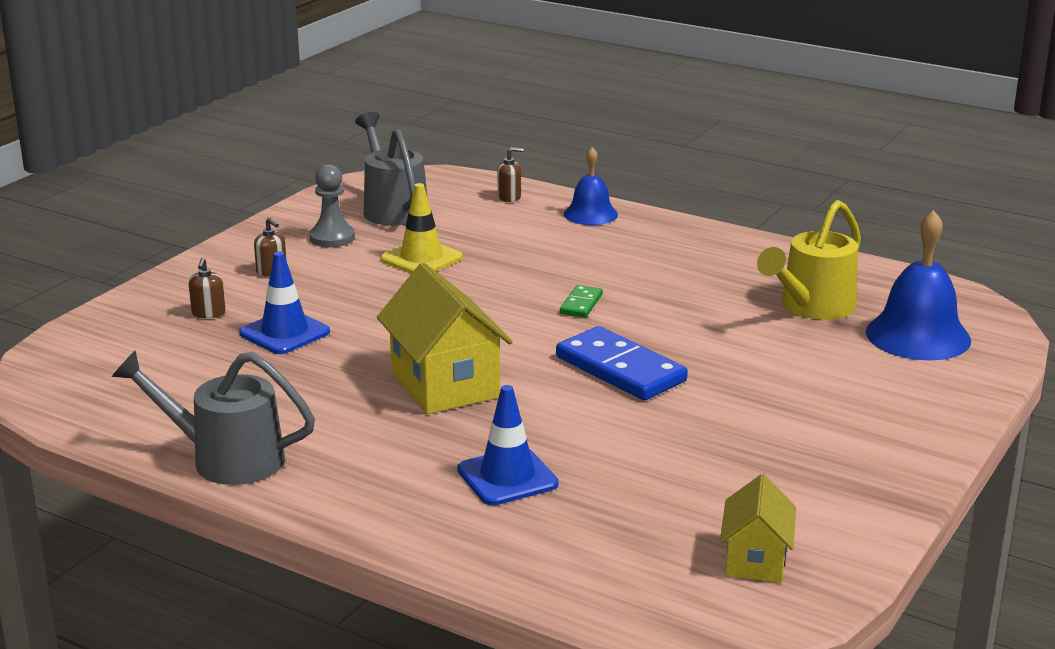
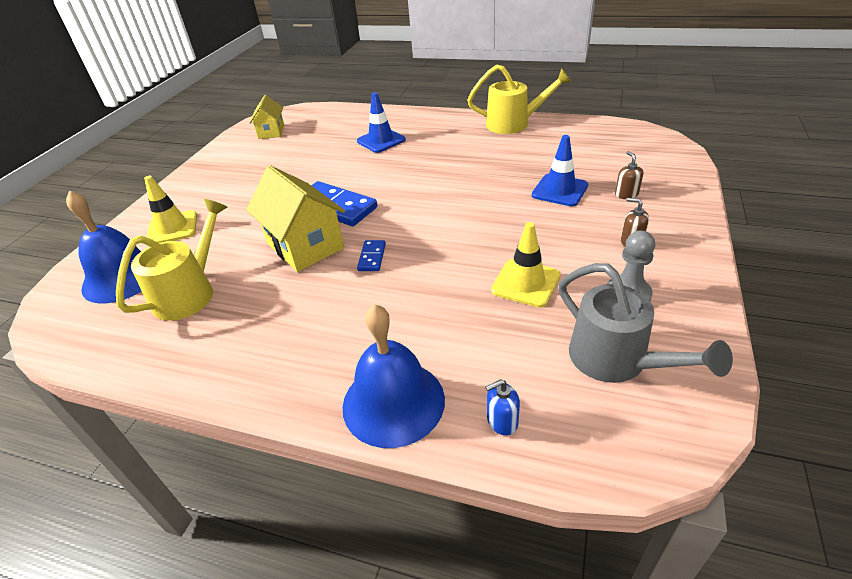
camera: 170 degrees right, 15 degrees up
grey watering can [112,351,315,485] -> yellow watering can [467,65,572,134]
yellow house [377,263,513,414] -> yellow house moved to [246,165,345,272]
brown soap dispenser [498,147,524,202] -> blue soap dispenser [485,379,520,435]
green domino [560,285,603,317] -> blue domino [357,240,386,271]
blue bell [564,147,618,225] -> blue bell [342,304,445,448], size x1.62
none -> yellow traffic cone [144,176,197,243]

